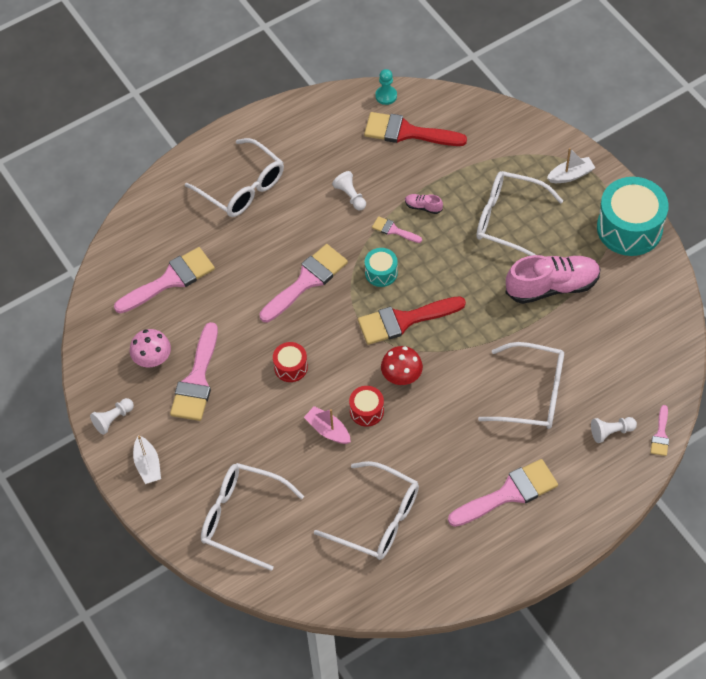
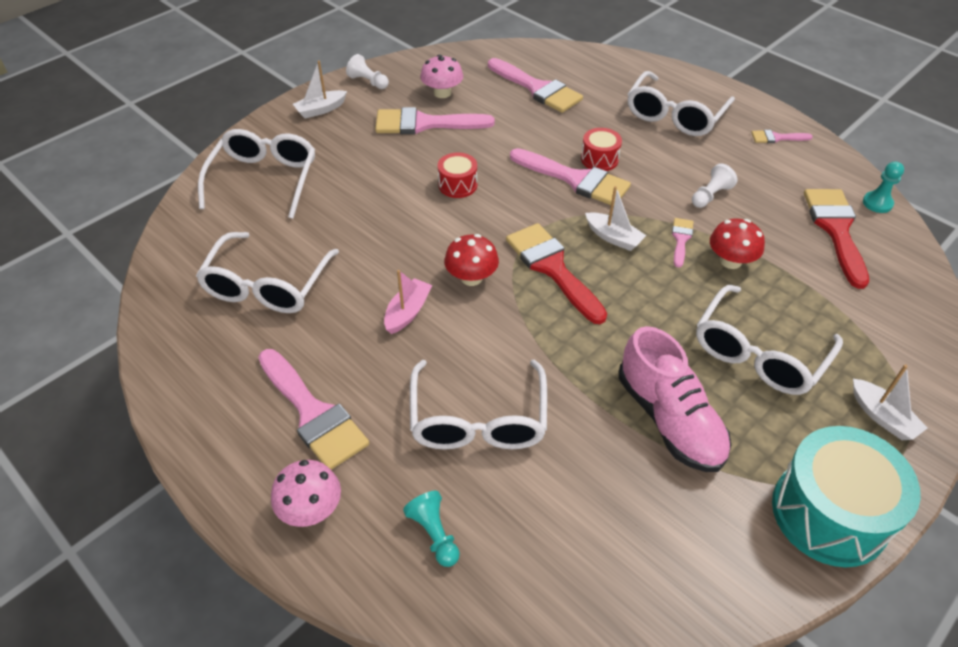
camera: 75 degrees right, 10 degrees down
pink boat [304,406,351,444] -> pink boat moved to [384,270,432,334]
red drum [349,386,384,427] -> red drum moved to [581,128,622,171]
turquoise drum [365,248,398,287] -> white boat [585,186,647,251]
pink shoe [405,194,443,214] -> red mushroom [710,218,765,269]
white glasses [476,171,563,256] -> white glasses turned 150 degrees counterclockwise [696,285,843,395]
white pawn [591,417,637,443] -> turquoise pawn [403,491,460,567]
pink brush [650,405,669,456] -> pink brush moved to [751,130,813,143]
none -> pink mushroom [271,460,341,527]

